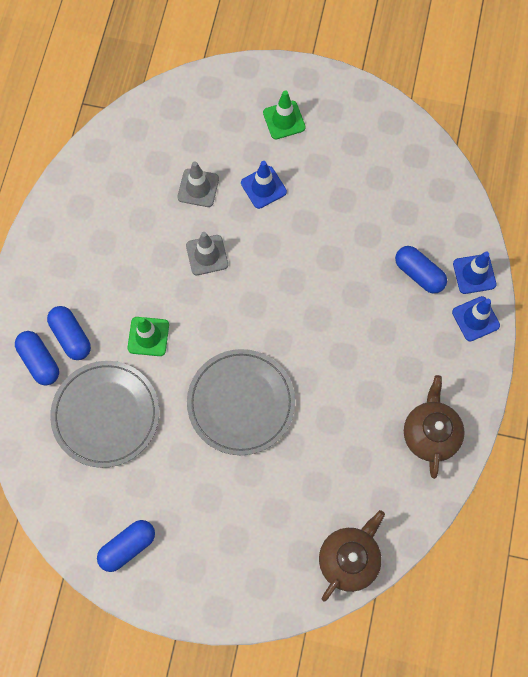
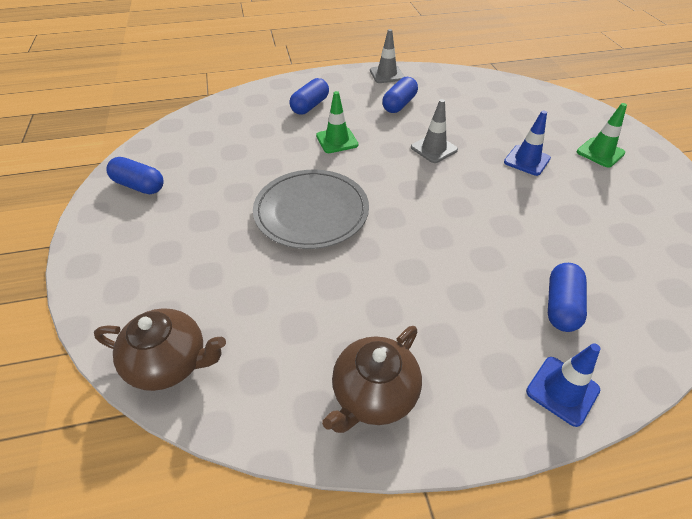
camera: 65 degrees right, 25 degrees down
blue capsule [15,331,59,385] -> blue capsule moved to [382,77,418,113]
grey plate [50,361,159,468] -> none
grey traffic cone [177,161,219,207] -> grey traffic cone moved to [370,29,405,83]
brown teapot [404,375,465,479] -> brown teapot turned 150 degrees clockwise [322,326,422,433]
blue traffic cone [453,251,496,294] -> none

